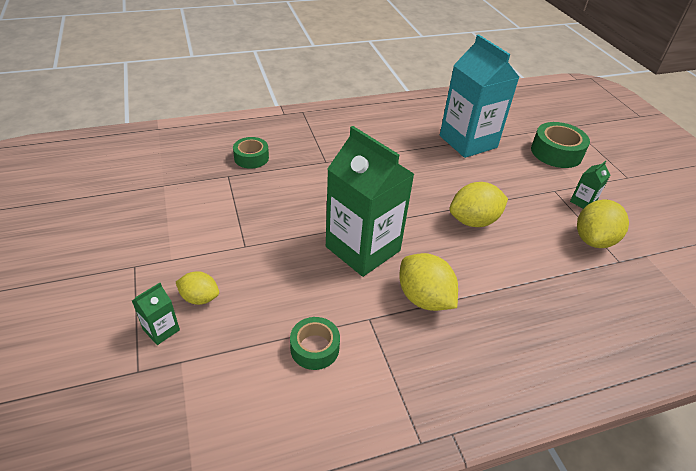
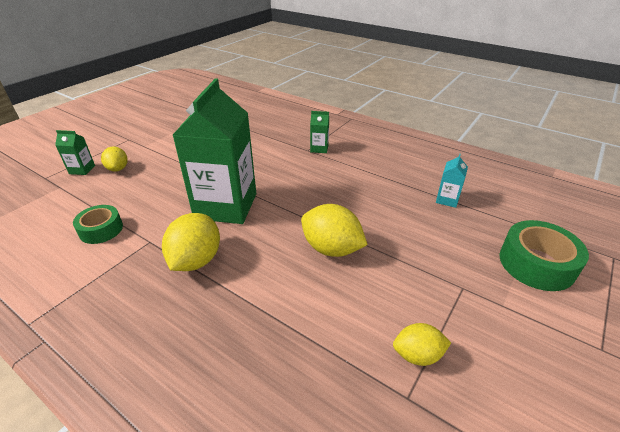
camera: 55 degrees right, 5 degrees down
green tape [233,137,269,169] -> none
turquoise carton [440,35,520,158] -> turquoise carton [436,154,468,208], size x0.41
green carton [570,161,610,209] -> green carton moved to [310,111,329,153]
yellow lemon [577,199,629,248] -> yellow lemon [393,323,451,366], size x0.61

